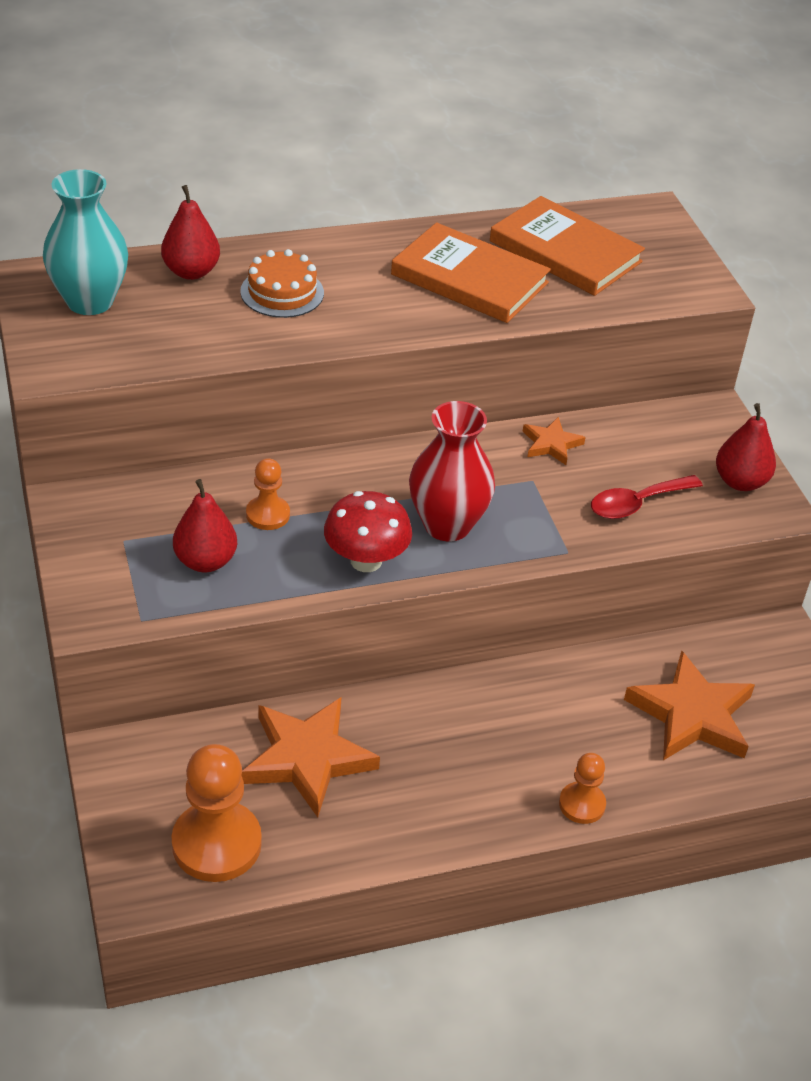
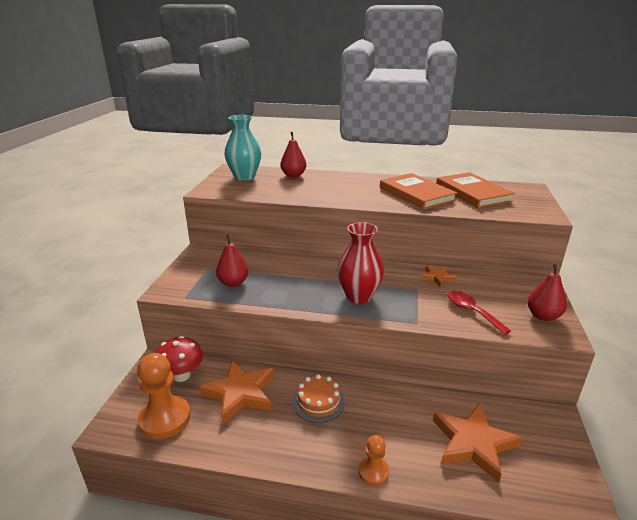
camera: 30 degrees right, 15 degrees down
orange cake [240,249,324,318] -> orange cake moved to [293,374,344,423]
orange pawn [246,458,290,530] -> none
red mushroom [324,491,412,572] -> red mushroom moved to [155,336,203,382]
red spoon [591,475,703,519] -> red spoon turned 60 degrees clockwise [447,291,511,335]

